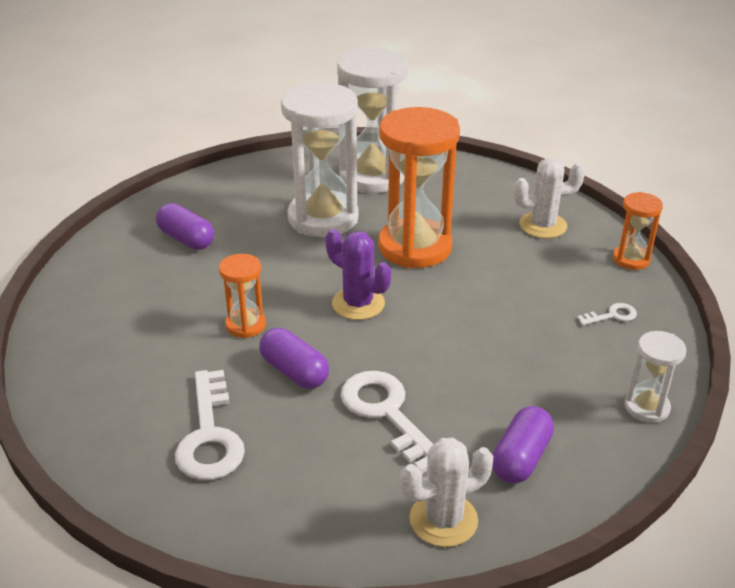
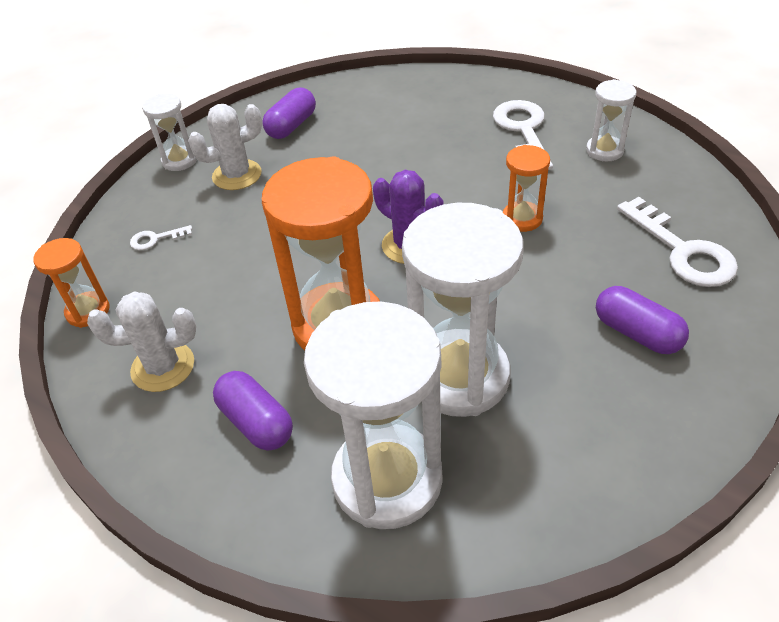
camera: 175 degrees left, 10 degrees up
purple capsule [259,328,329,389] -> purple capsule moved to [213,371,293,450]
white key [340,371,434,473] -> white key moved to [617,197,738,287]
white cactus [400,438,493,547] -> white cactus moved to [188,104,262,190]
none -> white hourglass [586,79,636,161]

